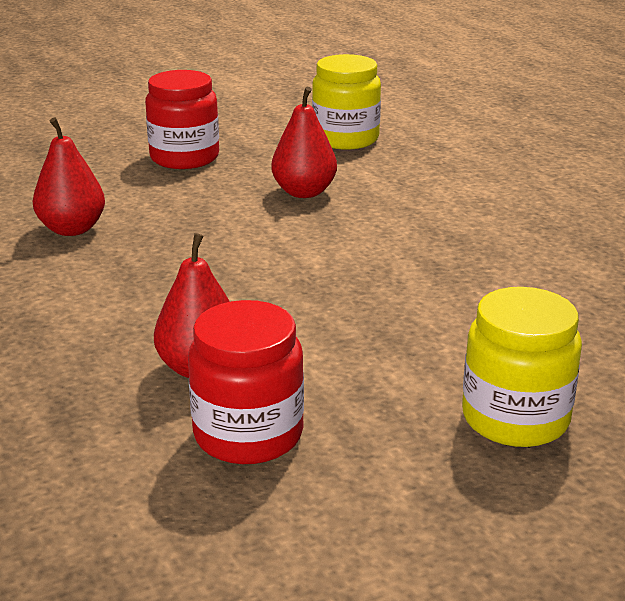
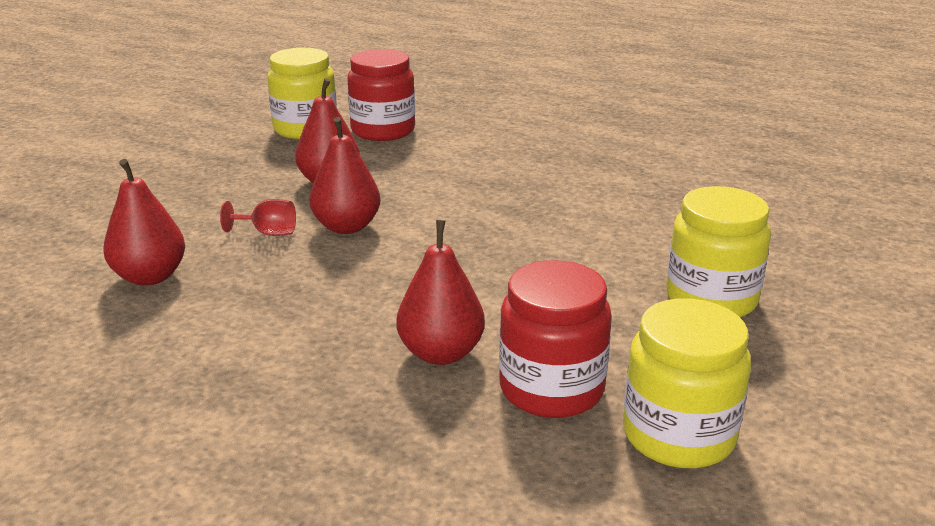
camera: 35 degrees left, 0 degrees up
red jar [145,70,219,169] -> red jar moved to [348,49,415,141]
none -> red goblet [220,199,296,236]
none -> red pear [309,117,381,234]
none -> yellow jar [623,298,751,468]

